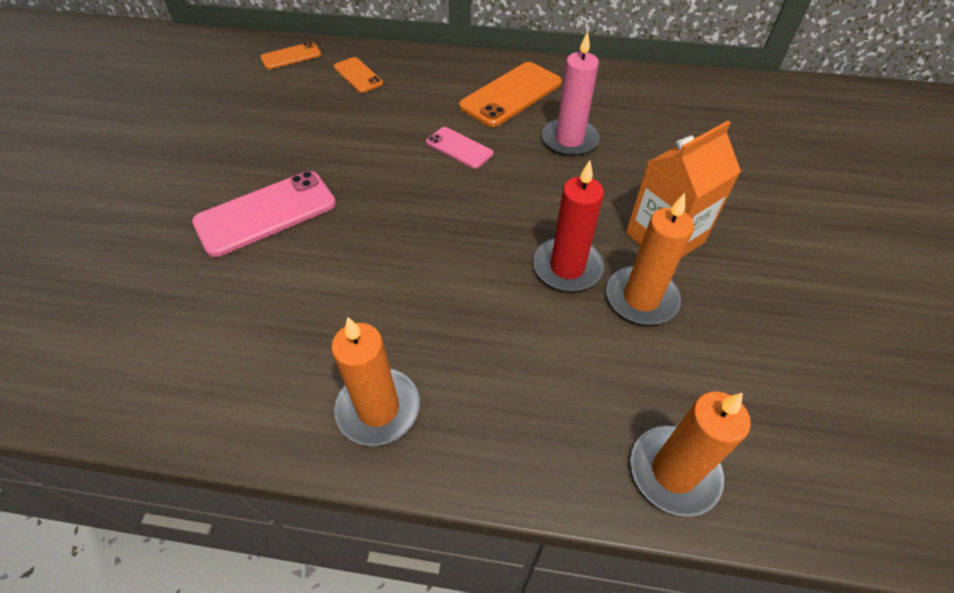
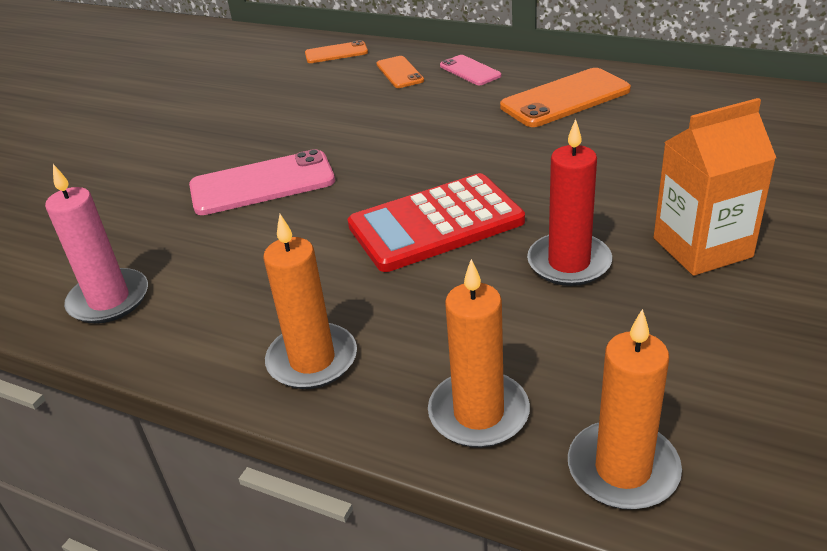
camera: 20 degrees right, 15 degrees down
pink phone [426,127,493,169] -> pink phone moved to [440,55,501,85]
pink candle [542,31,599,156] -> pink candle moved to [45,164,148,324]
orange candle [606,193,694,325] -> orange candle moved to [428,259,530,448]
none -> red calculator [347,173,525,272]

